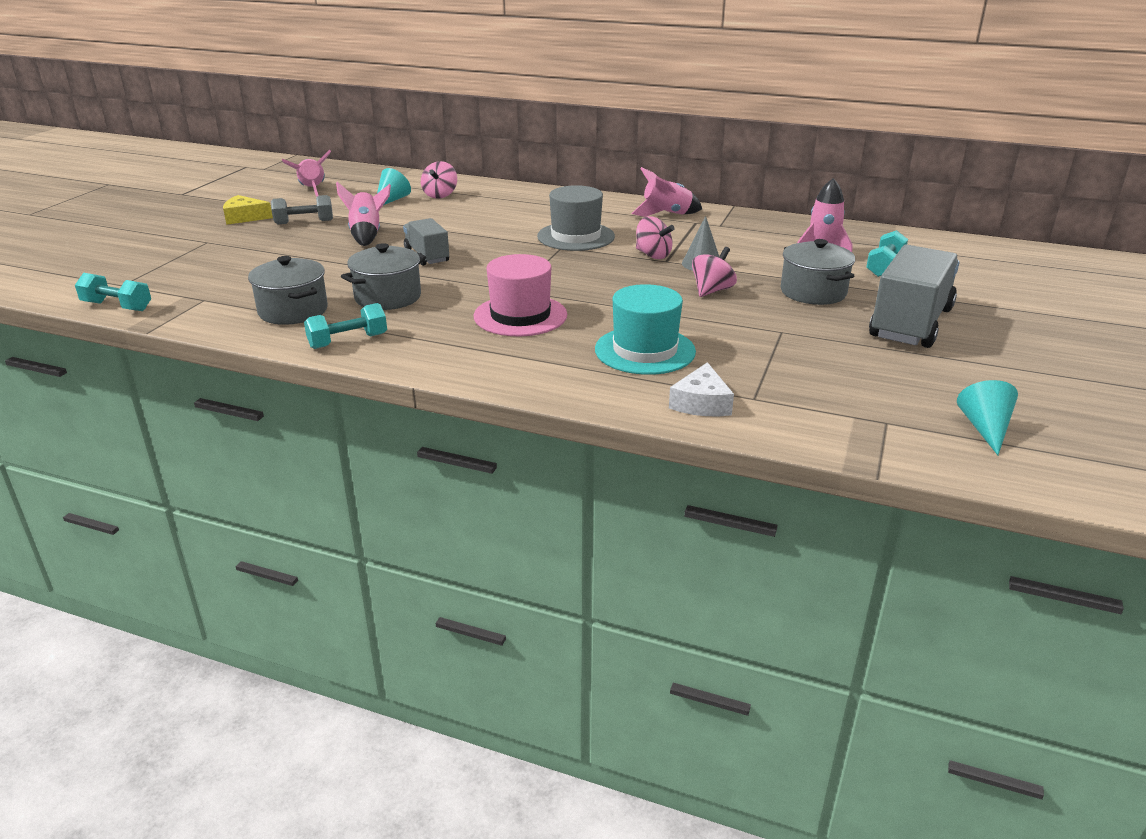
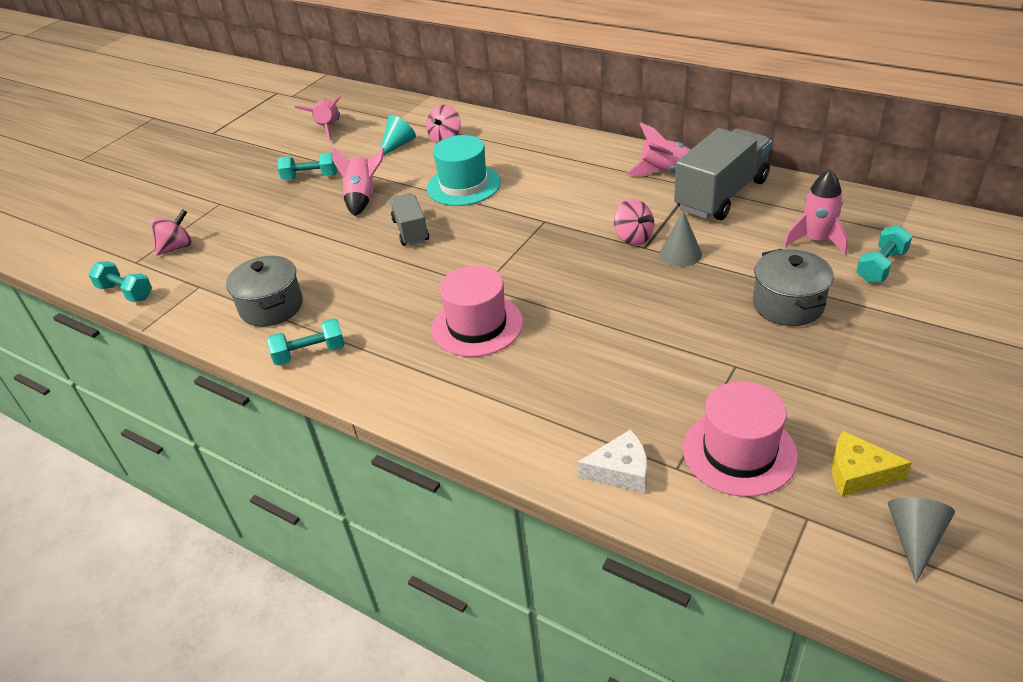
camera: 15 degrees right, 10 degrees up
yellow cheese [223,195,273,225] -> yellow cheese moved to [832,431,912,496]
grey dumbbell [271,195,333,224] -> turquoise dumbbell [278,153,337,180]
grey pot [341,243,426,310] -> none
grey hat [537,185,615,251] -> none
turquoise hat [595,284,696,375] -> turquoise hat moved to [427,135,501,206]
white cheese [669,362,734,416] -> white cheese turned 120 degrees counterclockwise [577,429,647,493]
pink spinning top [692,247,737,297] -> pink spinning top moved to [150,209,192,255]
grey truck [869,244,960,348] -> grey truck moved to [674,128,772,220]
turquoise cone [957,380,1018,455] -> grey cone [888,497,955,583]
none -> pink hat [683,381,798,497]

